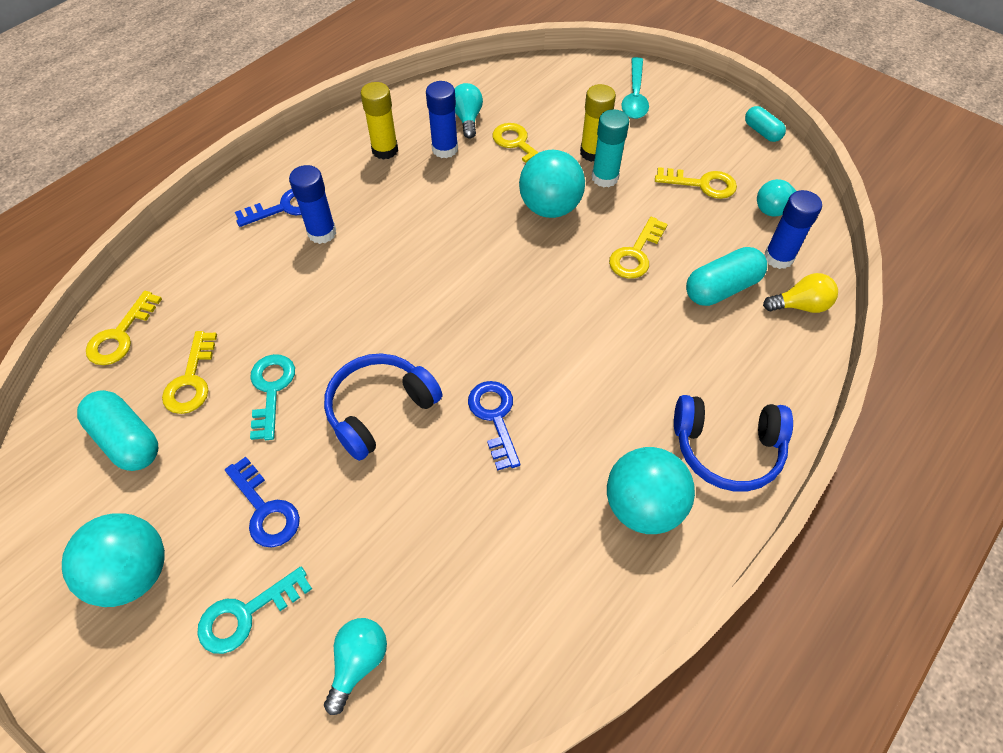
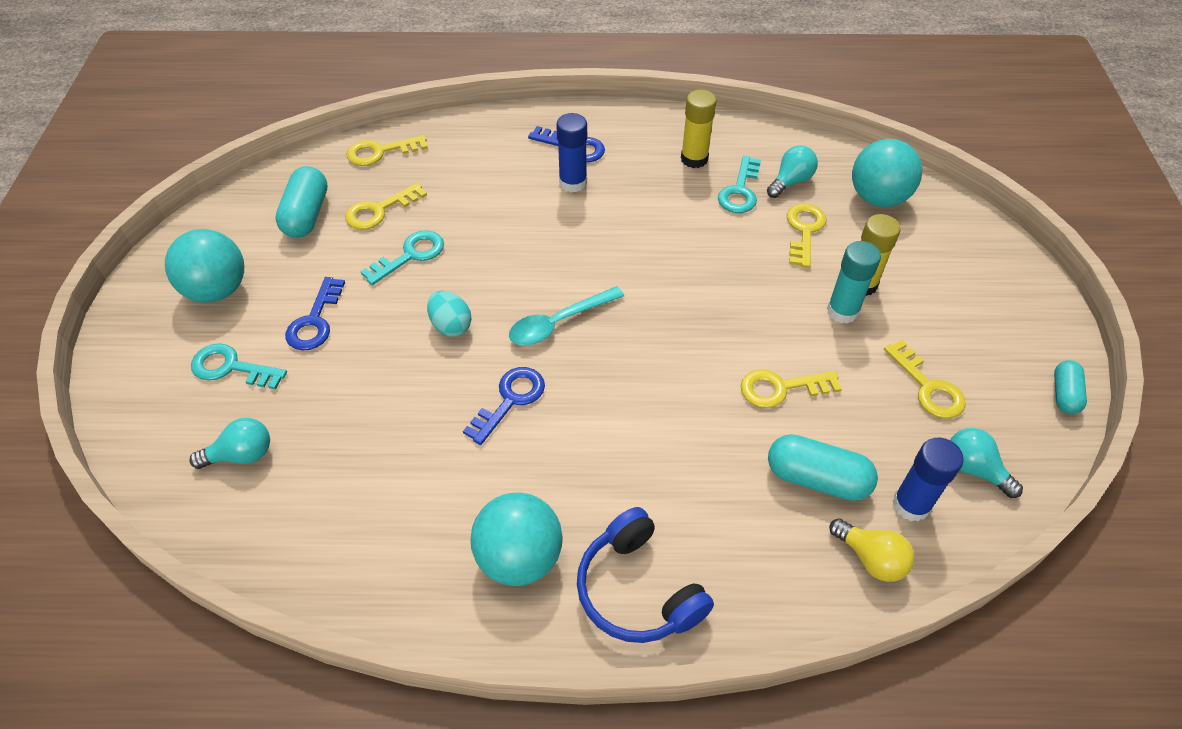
camera: 50 degrees right, 5 degrees down
blue headphones [324,353,442,461] -> turquoise egg [427,291,472,337]
blue glue stick [426,81,458,158] -> turquoise key [718,156,761,213]
turquoise ball [519,150,585,218] -> turquoise ball moved to [852,139,922,207]
turquoise spoon [621,57,649,119] -> turquoise spoon moved to [509,286,624,345]

